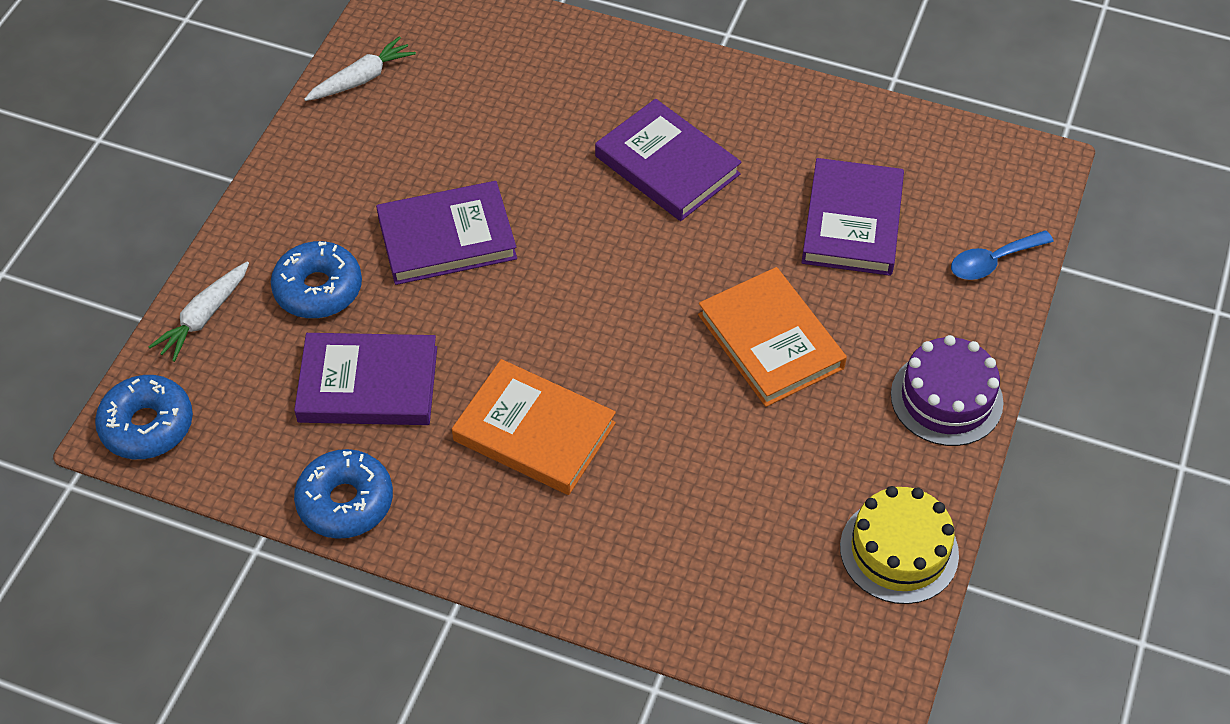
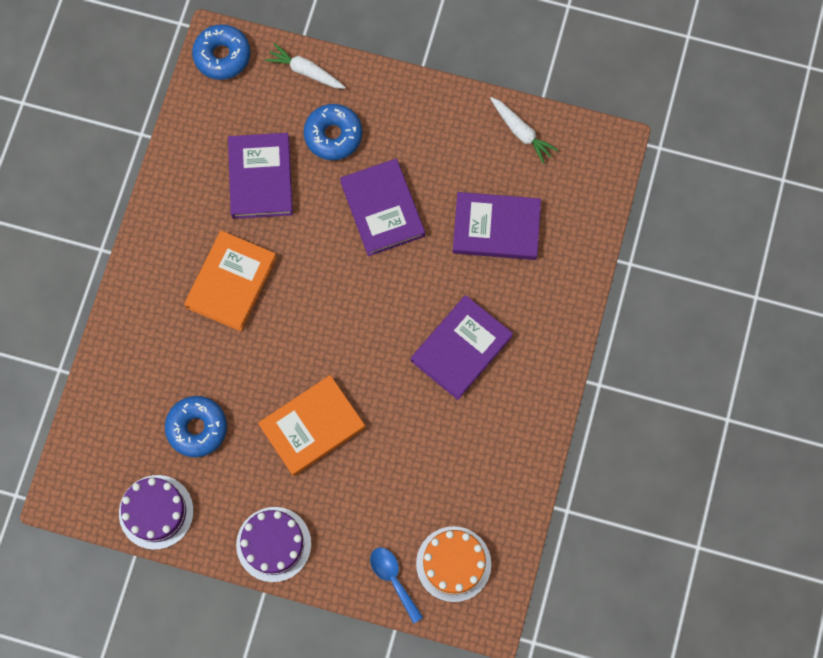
camera: 85 degrees right, 20 degrees up
blue donut [294,449,393,539] -> blue donut moved to [165,396,227,457]
purple book [801,158,904,276] -> purple book moved to [453,192,541,260]
yellow cake [840,486,959,604] -> purple cake [119,475,194,550]
none -> orange cake [416,526,491,602]

